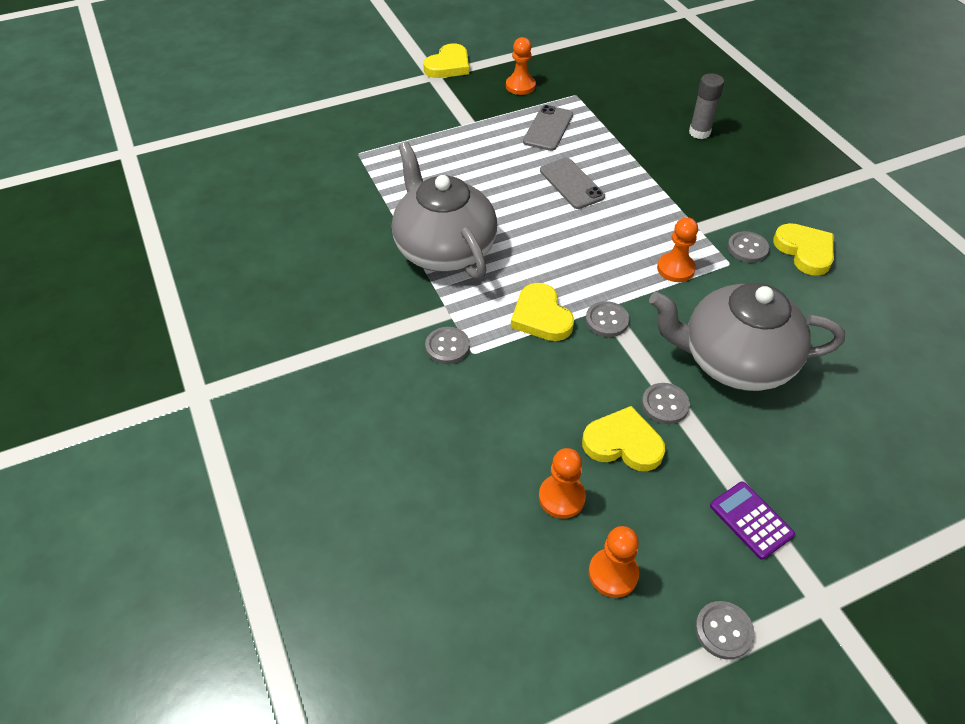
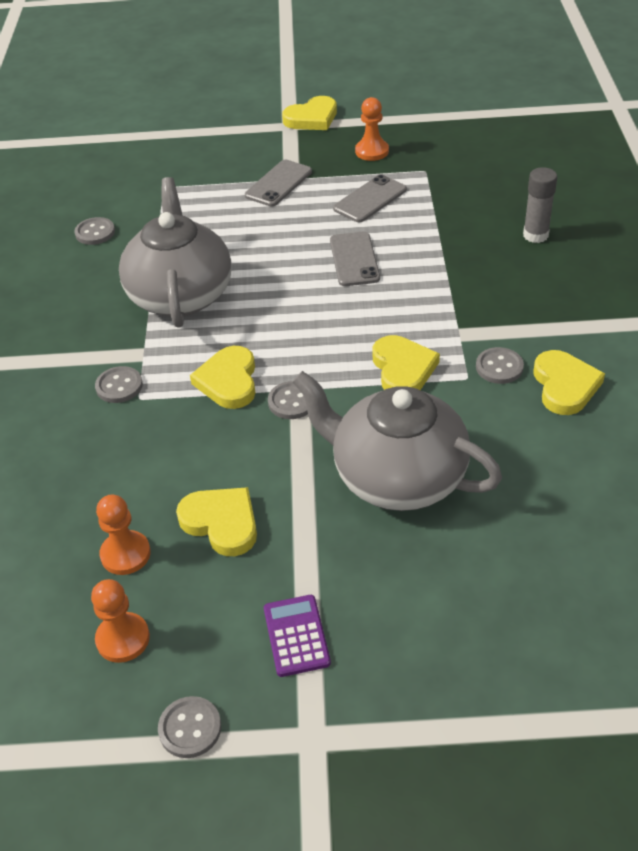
camera: 25 degrees right, 5 degrees down
grey button [642,383,690,424] -> grey button moved to [75,217,115,245]
orange pawn [657,217,698,282] -> yellow heart [372,335,440,390]
none -> grey phone [245,160,312,206]

